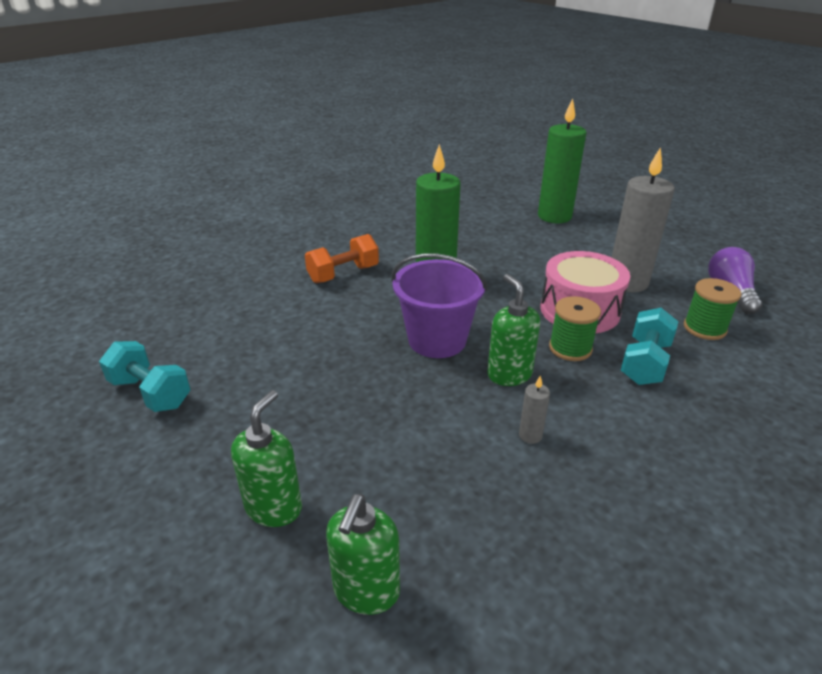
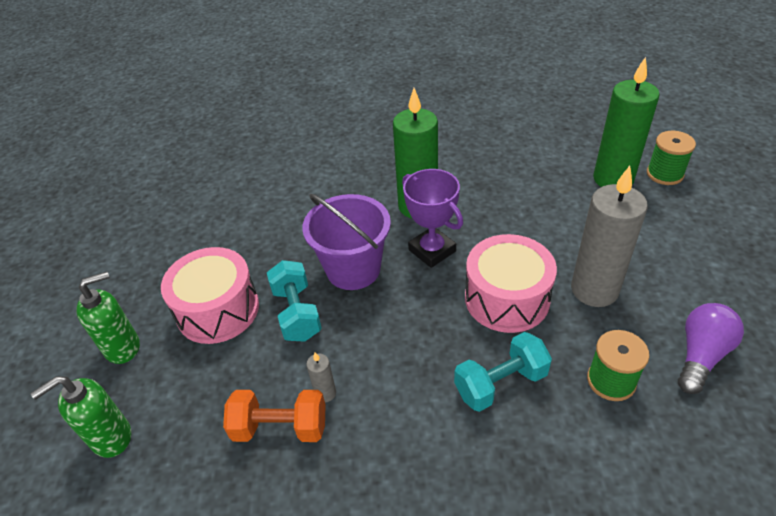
camera: 40 degrees right, 10 degrees up
turquoise dumbbell [99,341,190,412] -> turquoise dumbbell moved to [267,260,322,342]
orange dumbbell [305,234,379,283] -> orange dumbbell moved to [223,390,326,442]
green soap dispenser [487,274,540,386] -> none
green spool [549,296,601,361] -> green spool moved to [647,131,696,185]
none -> pink drum [161,247,259,344]
none -> purple trophy [402,169,463,268]

